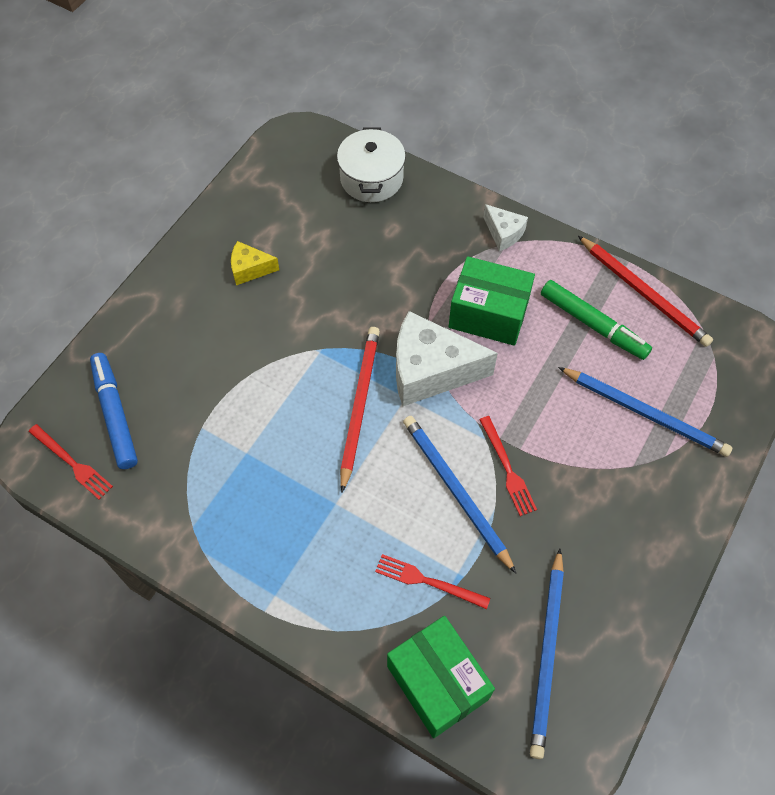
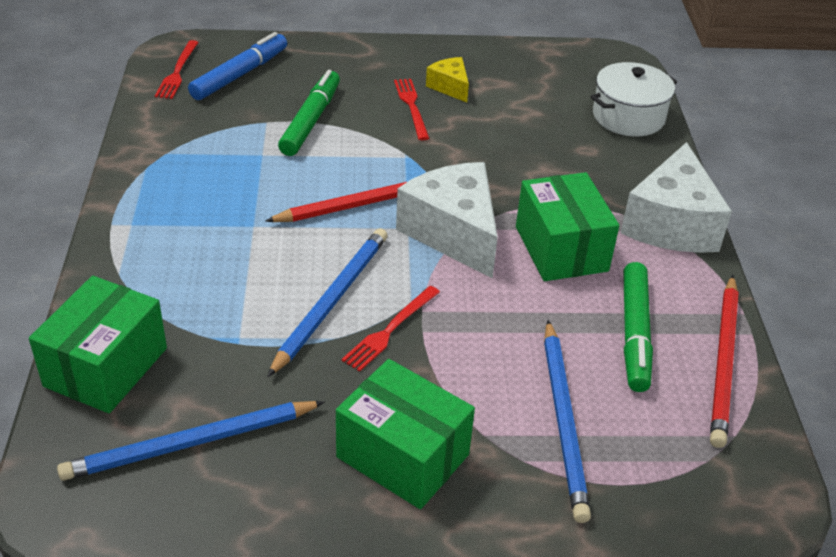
camera: 55 degrees right, 20 degrees down
red fork [375,554,490,609] -> red fork moved to [394,79,429,140]
white cheese [483,204,528,251] -> white cheese [621,142,732,253], size x2.00
none -> green marker [278,70,340,156]
none -> green box [336,359,475,509]

